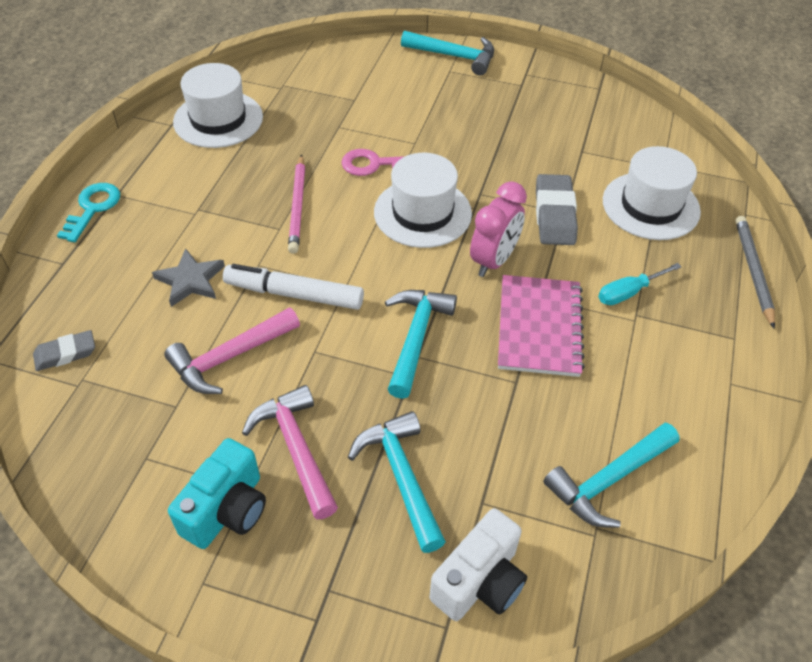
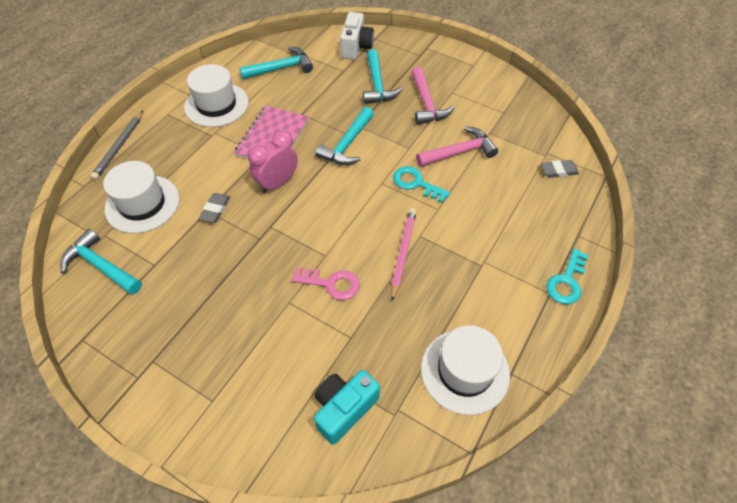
camera: 165 degrees left, 5 degrees up
grey star [152,248,225,307] -> none
turquoise camera [168,438,266,549] -> turquoise camera moved to [314,370,380,445]
white marker [223,264,364,310] -> turquoise key [393,166,450,203]
white hat [374,153,472,248] -> white hat moved to [184,64,249,127]
turquoise hammer [401,31,494,75] -> turquoise hammer moved to [60,229,142,295]
white camera [429,508,527,621] -> white camera turned 135 degrees clockwise [340,12,374,60]
grey eraser [536,174,578,245] -> grey eraser [199,193,230,222], size x0.61
turquoise screwdriver [598,263,681,305] -> none

